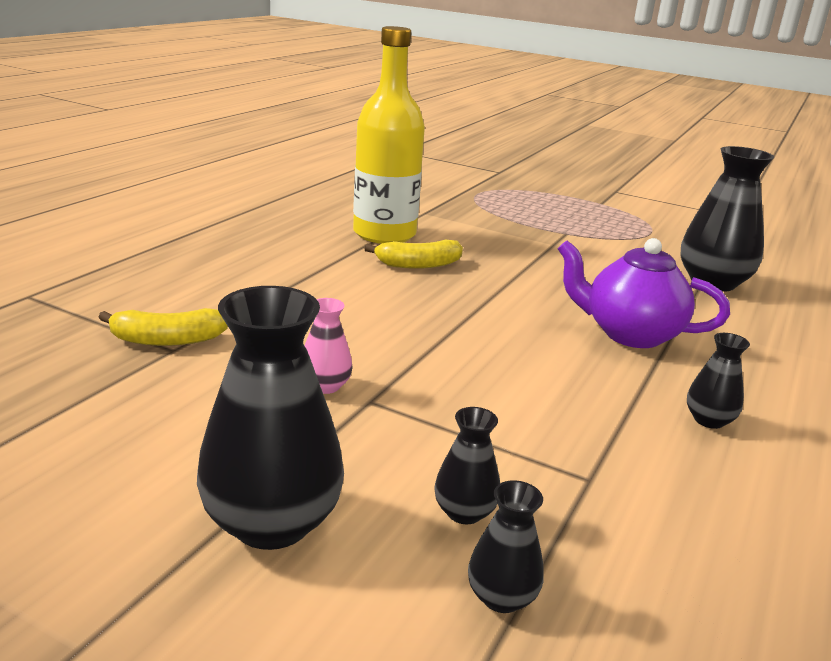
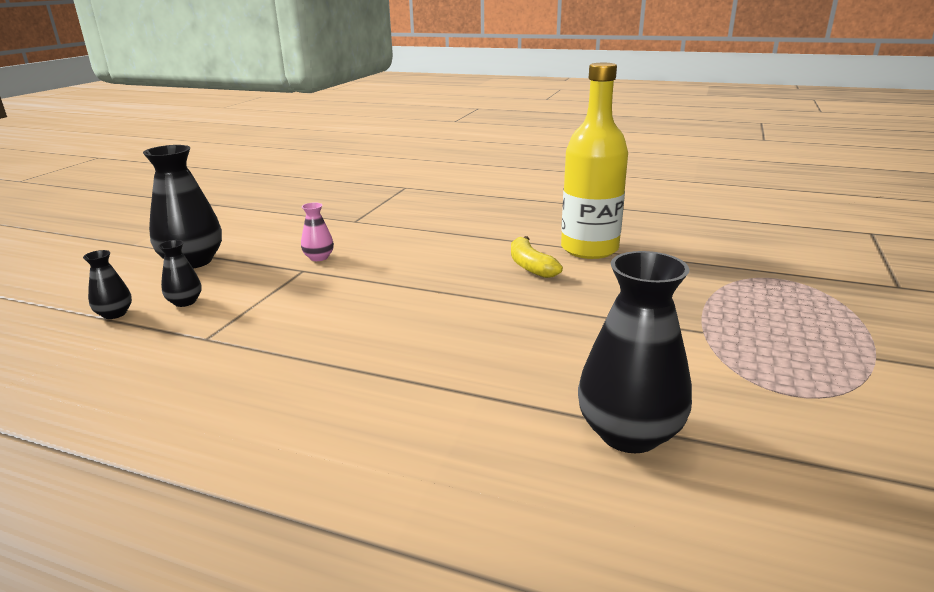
camera: 85 degrees right, 0 degrees up
yellow banana [98,308,228,346] -> none
purple teapot [558,238,730,348] -> none
black vase [687,333,750,429] -> none

